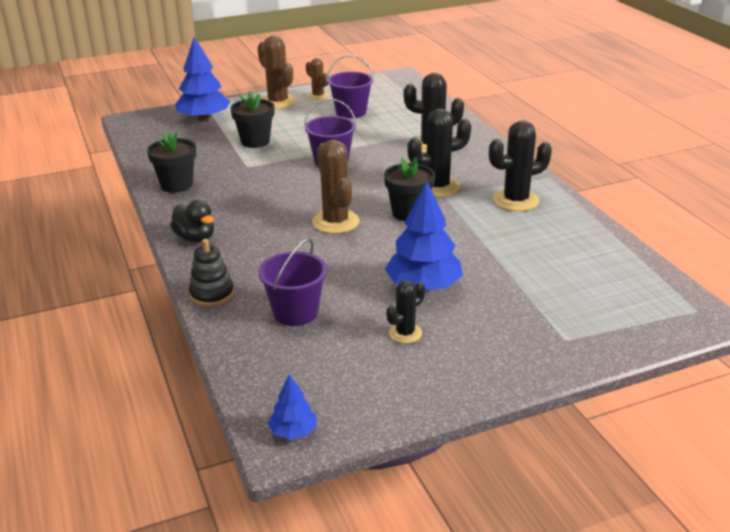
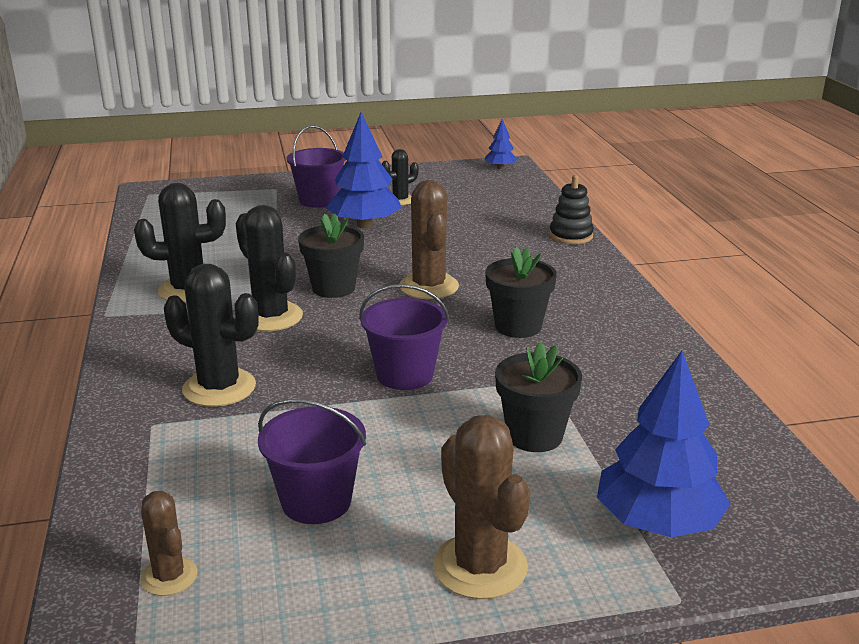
camera: 170 degrees left, 5 degrees down
black flower pot [147,131,196,193] -> black flower pot moved to [485,247,557,338]
black duck [170,200,214,242] -> none
purple bucket [258,238,327,326] -> purple bucket moved to [287,125,346,208]
brown cactus [306,58,329,100] -> brown cactus moved to [140,491,197,596]
black cactus [407,109,471,197] -> black cactus turned 60 degrees clockwise [236,205,303,331]

